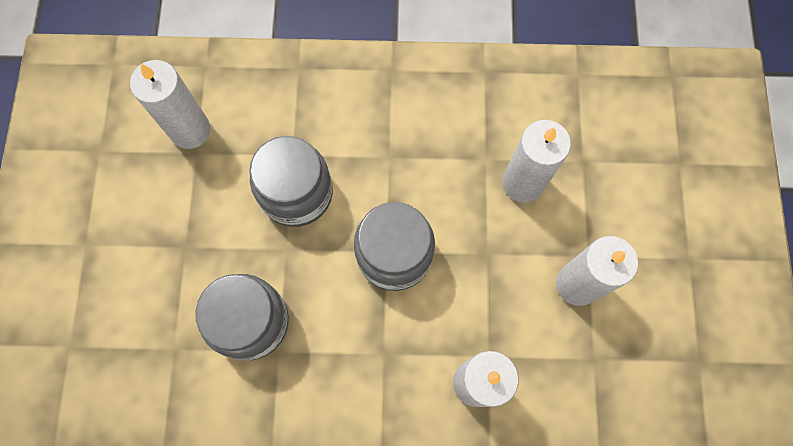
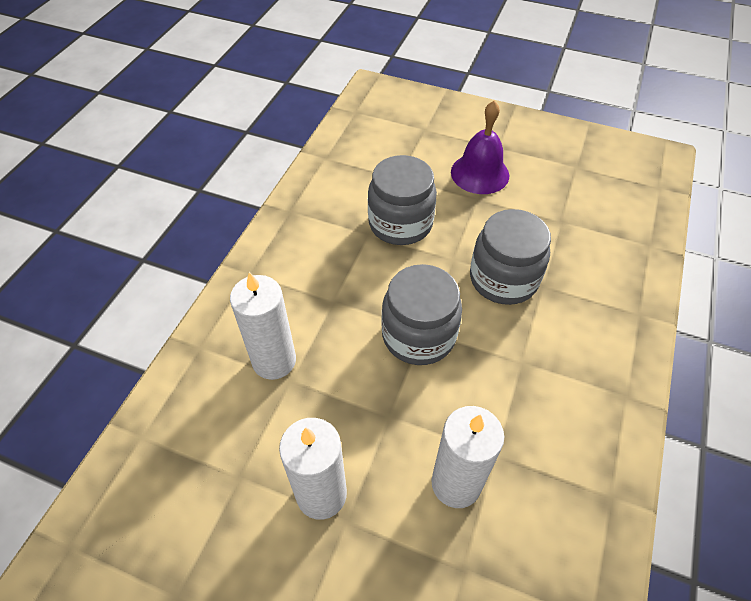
camera: 110 degrees right, 20 degrees down
white candle [130,60,211,149] -> none
none -> purple bell [451,101,509,194]

